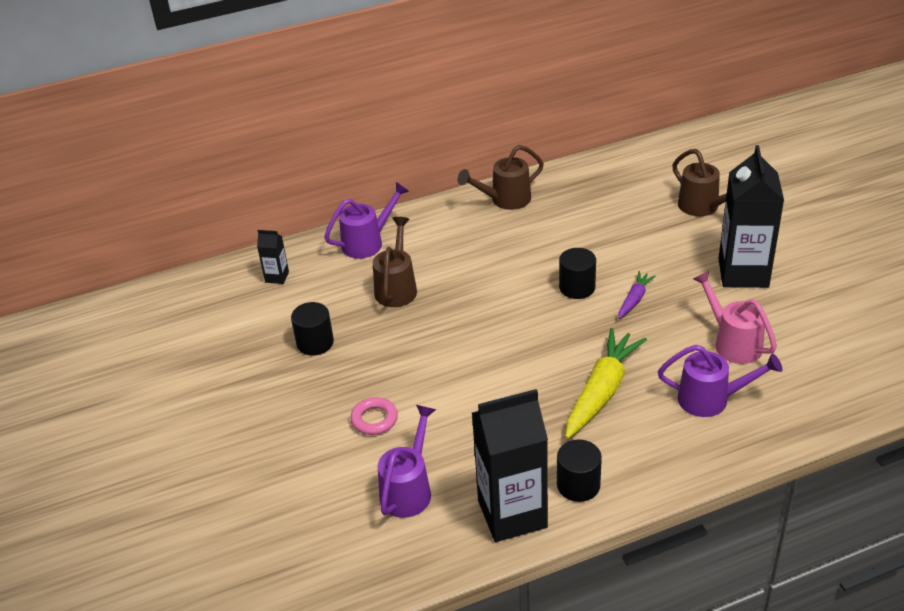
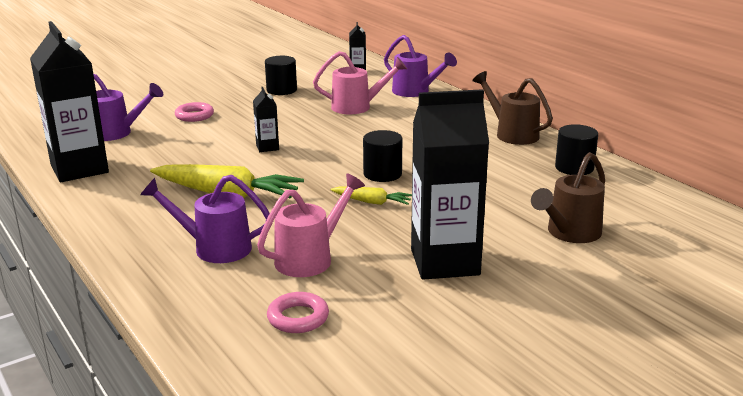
camera: 75 degrees right, 15 degrees down
brown watering can [373,217,417,307] -> pink watering can [313,51,407,114]
black cylinder [557,439,602,502] -> black cylinder moved to [555,124,598,175]
purple carrot [618,271,656,319] -> yellow carrot [331,187,412,205]
purple watering can [658,345,782,417] -> purple watering can turned 105 degrees clockwise [140,175,270,263]
none -> black carton [253,87,279,152]
none -> pink ring [267,292,329,333]

